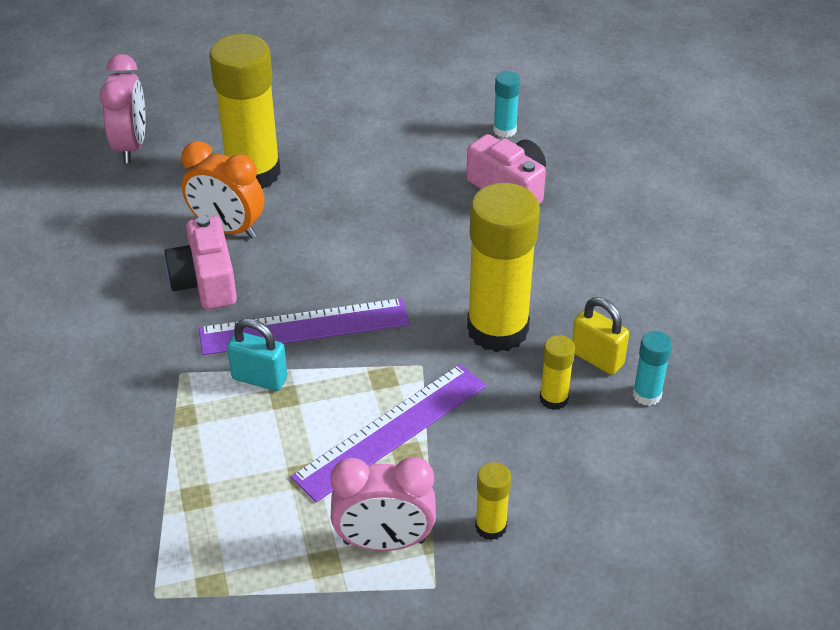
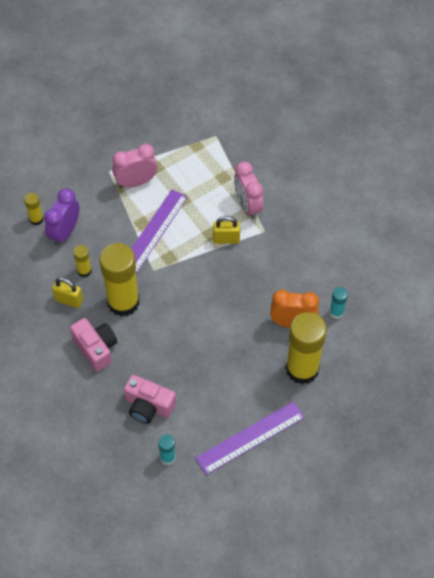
camera: 160 degrees right, 15 degrees up
pink clock [100,54,146,163] -> pink clock moved to [234,161,264,219]
pink camera [164,215,237,309] -> pink camera moved to [70,318,117,372]
purple ruler [199,298,410,355] -> purple ruler moved to [195,401,305,475]
turquoise padlock [227,318,287,391] -> yellow padlock [213,216,240,244]
yellow glue stick [475,462,511,540] -> yellow glue stick moved to [24,193,43,225]
turquoise glue stick [633,331,672,406] -> turquoise glue stick moved to [330,287,348,319]
none -> purple clock [44,188,80,246]

